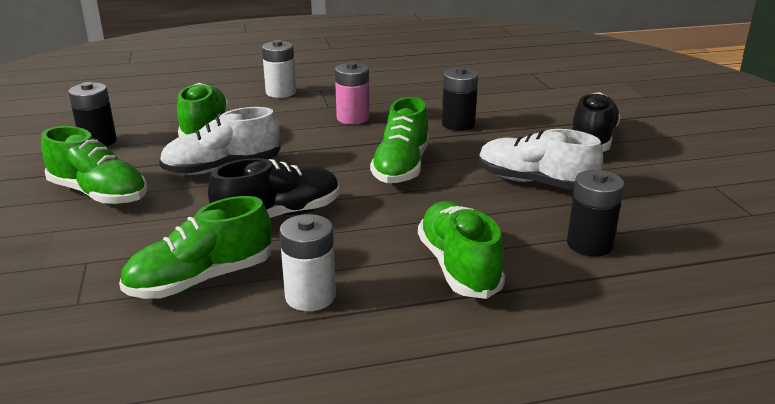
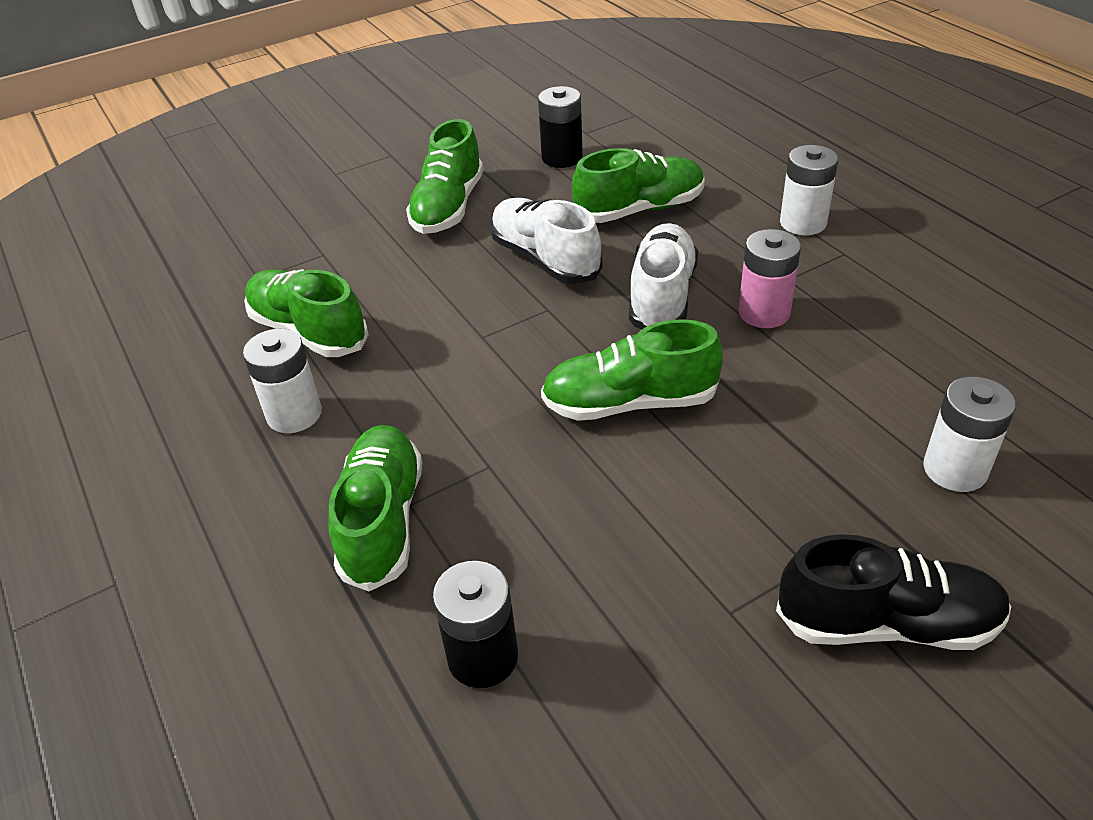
camera: 75 degrees right, 15 degrees up
black shoe [208,158,339,218] -> none
green shoe [418,202,505,299] -> green shoe turned 60 degrees counterclockwise [328,425,422,591]
black battery [442,67,478,131] -> none
white shoe [479,129,603,190] -> white shoe moved to [629,223,698,329]
none -> white battery [923,377,1016,492]

